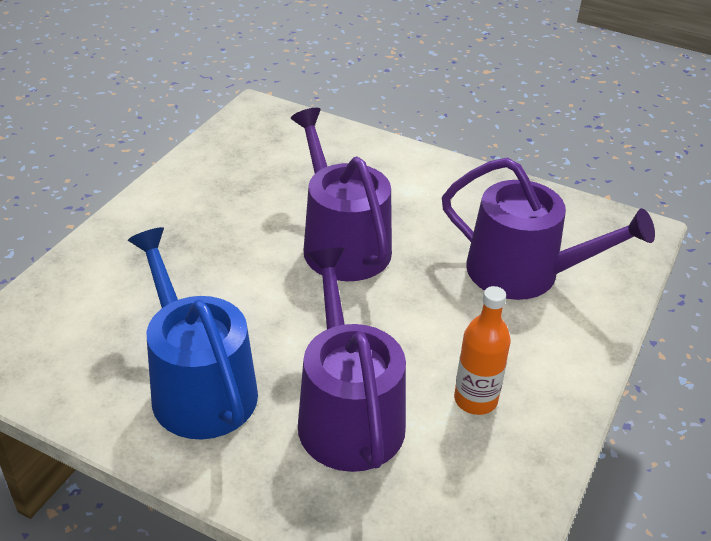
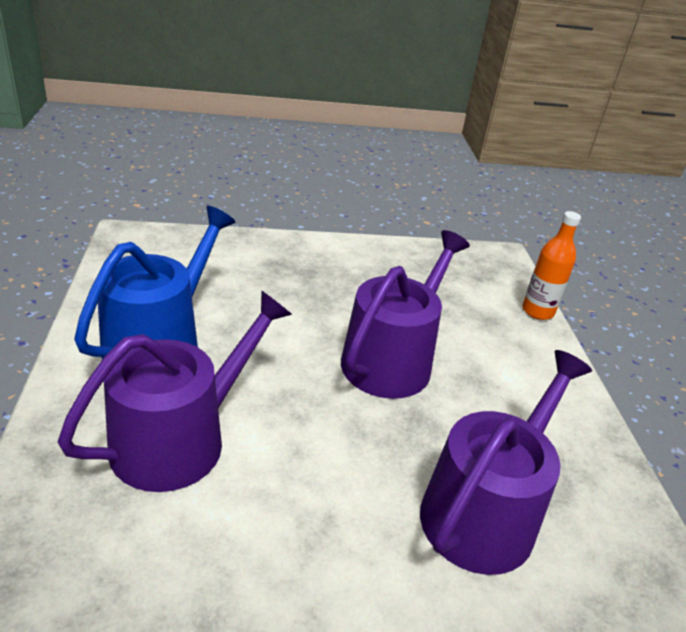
camera: 55 degrees right, 5 degrees down
purple watering can [442,158,655,300] -> purple watering can turned 135 degrees counterclockwise [420,350,592,575]
orange bottle [454,286,511,415] -> orange bottle moved to [522,211,581,320]

